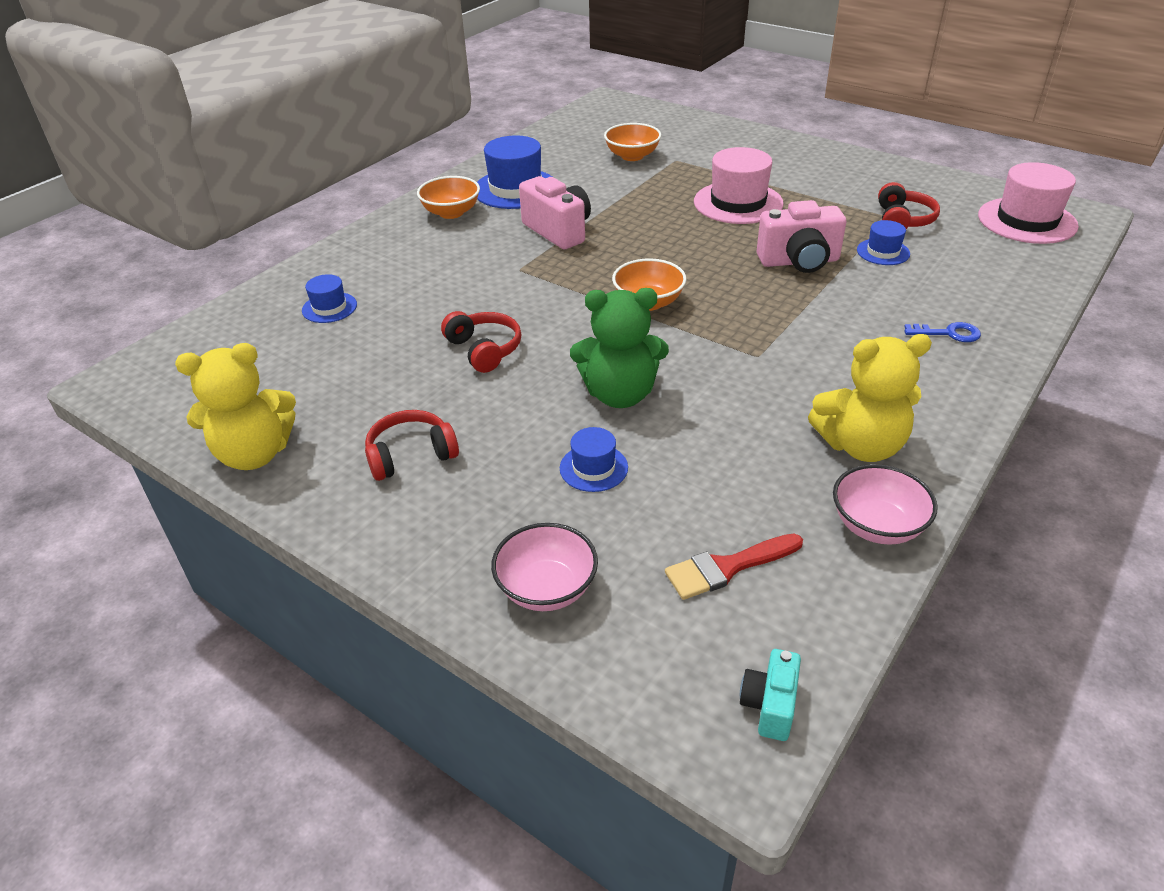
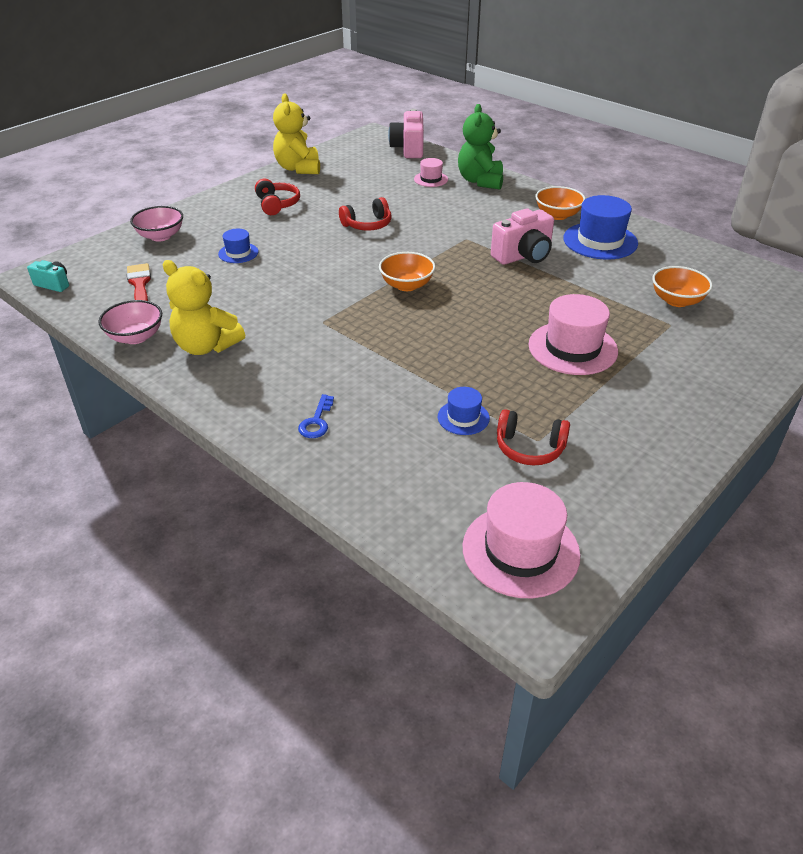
camera: 95 degrees right, 0 degrees up
blue hat [302,274,357,323] -> pink hat [414,158,448,187]
green teddy bear [570,288,669,408] -> green teddy bear moved to [458,104,503,190]
pink camera [757,200,846,273] -> pink camera moved to [388,109,424,158]
yellow teddy bear [808,334,932,462] -> yellow teddy bear turned 60 degrees counterclockwise [162,260,245,355]

